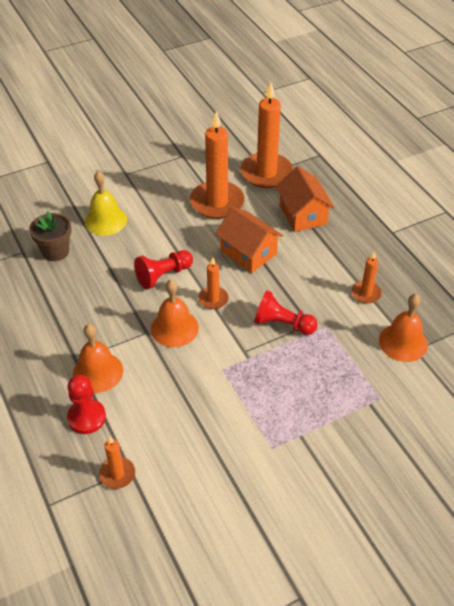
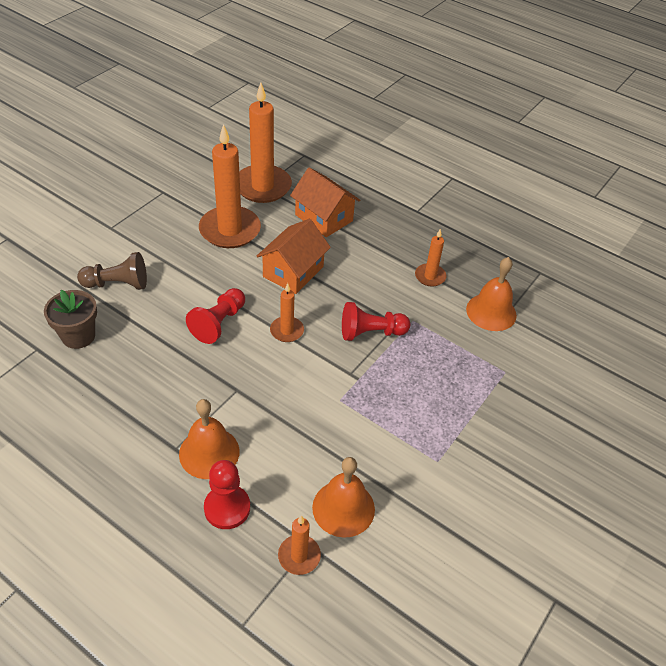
camera: 30 degrees left, 0 degrees up
yellow bell [84,171,127,236] -> brown pawn [77,252,147,290]
orange bell [151,280,199,347] -> orange bell moved to [312,457,375,538]
orange house [215,207,283,273] -> orange house turned 75 degrees counterclockwise [257,219,331,294]

